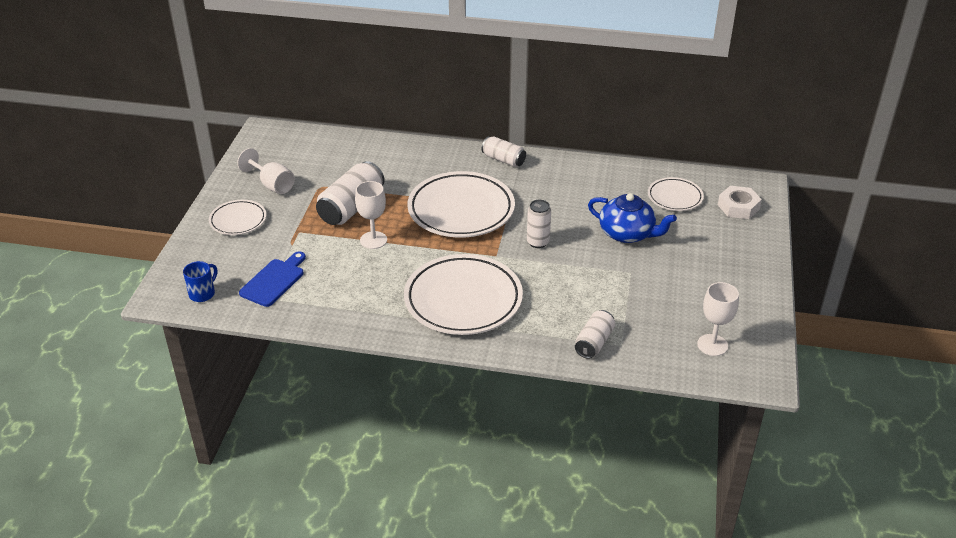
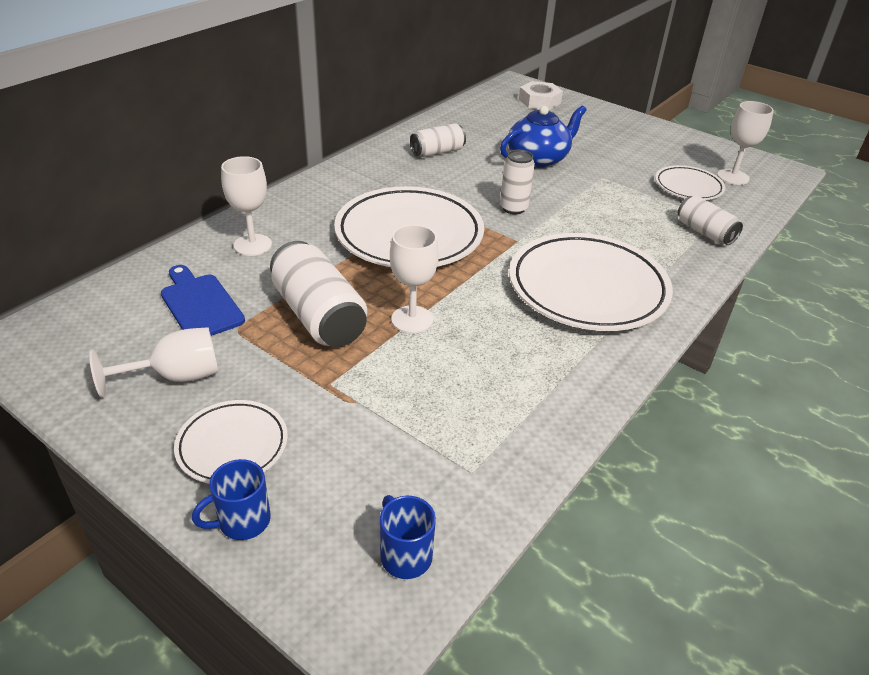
camera: 65 degrees left, 0 degrees up
blue cutting board [239,251,306,307] -> blue cutting board moved to [161,265,245,336]
white can [482,136,526,167] -> white can moved to [410,123,466,157]
white plate [648,177,704,211] -> white plate moved to [655,165,725,200]
none -> blue mug [192,459,271,540]
none -> white goblet [221,156,272,256]

